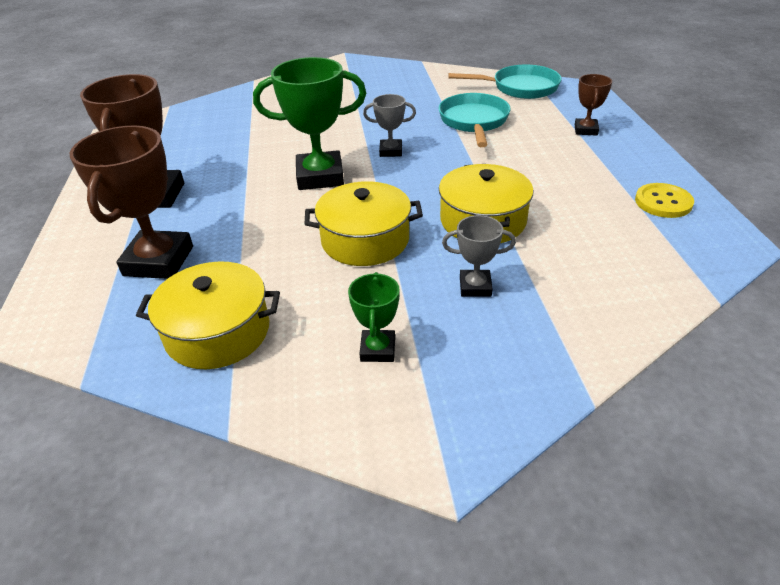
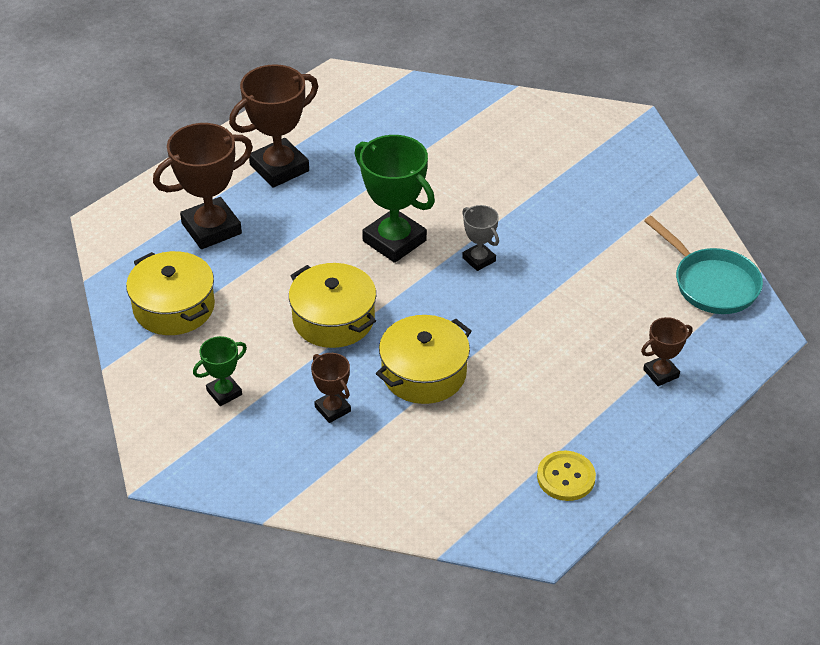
camera: 50 degrees right, 5 degrees up
turquoise pan [439,93,511,147] -> none
grey trophy [442,215,516,297] -> brown trophy [311,353,351,423]

